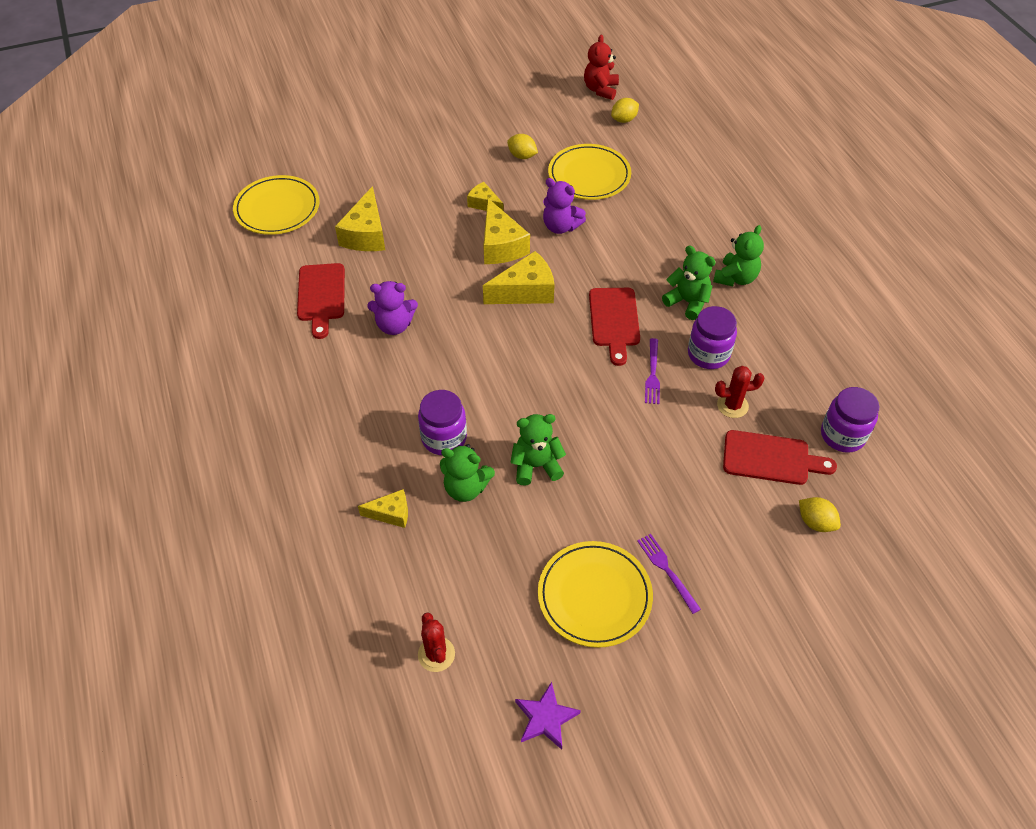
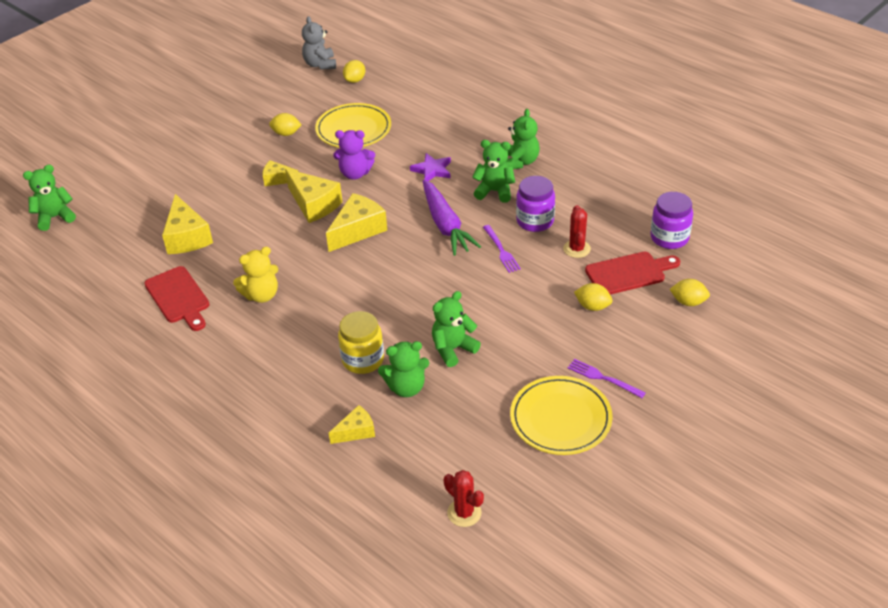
camera: 25 degrees left, 10 degrees down
yellow plate [233,175,320,235] -> none
purple teddy bear [367,281,418,335] -> yellow teddy bear [233,247,278,303]
purple jar [418,390,467,455] -> yellow jar [338,311,384,374]
purple star [515,682,581,750] -> purple star moved to [410,153,451,181]
red teddy bear [584,35,619,100] -> grey teddy bear [302,16,336,70]
red cutting board [589,288,640,366] -> purple carrot [423,180,481,256]
red cactus [715,366,765,418] -> red cactus turned 60 degrees counterclockwise [563,205,591,258]
none -> green teddy bear [23,165,76,231]
none -> yellow lemon [574,283,613,311]

